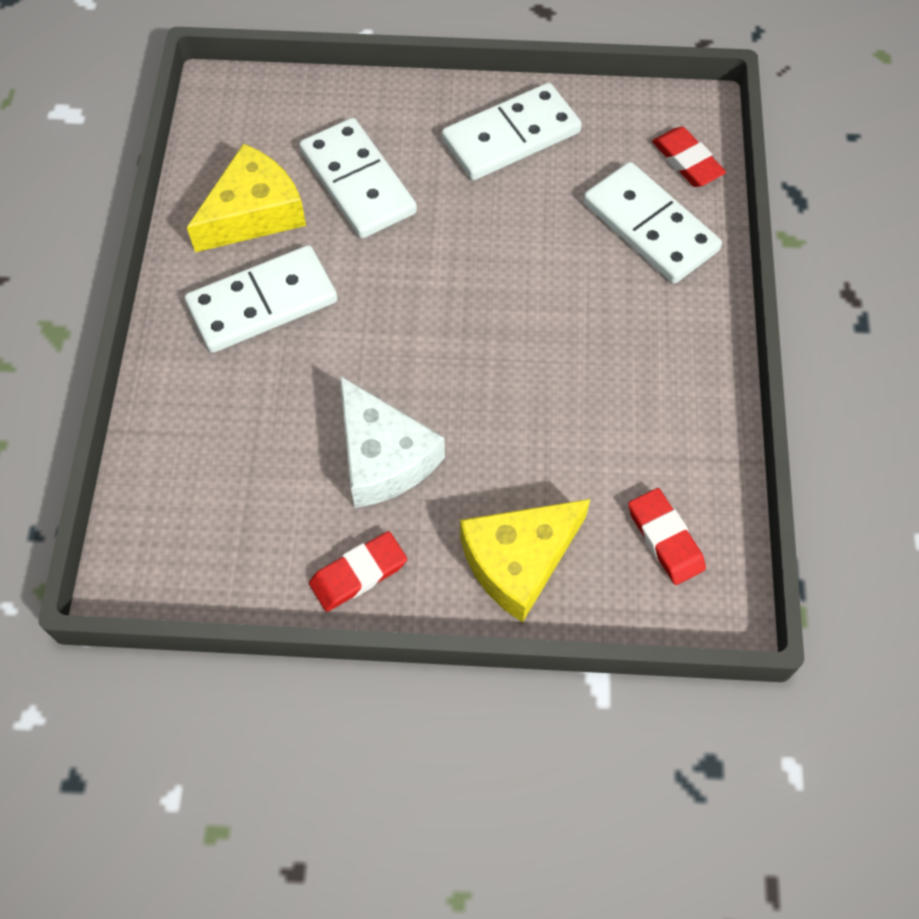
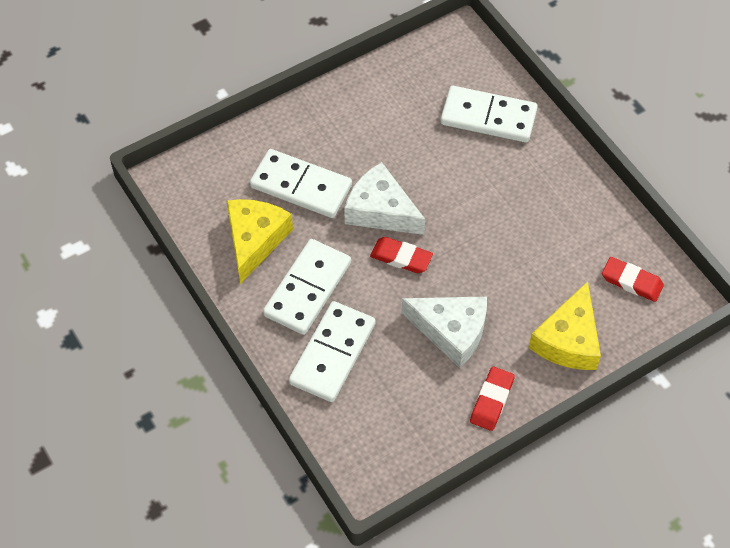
camera: 35 degrees left, 5 degrees down
white domino [442,83,582,180] -> white domino moved to [289,301,376,402]
red eraser [652,127,726,187] -> red eraser moved to [370,237,433,273]
none -> white cheese [344,162,425,235]

